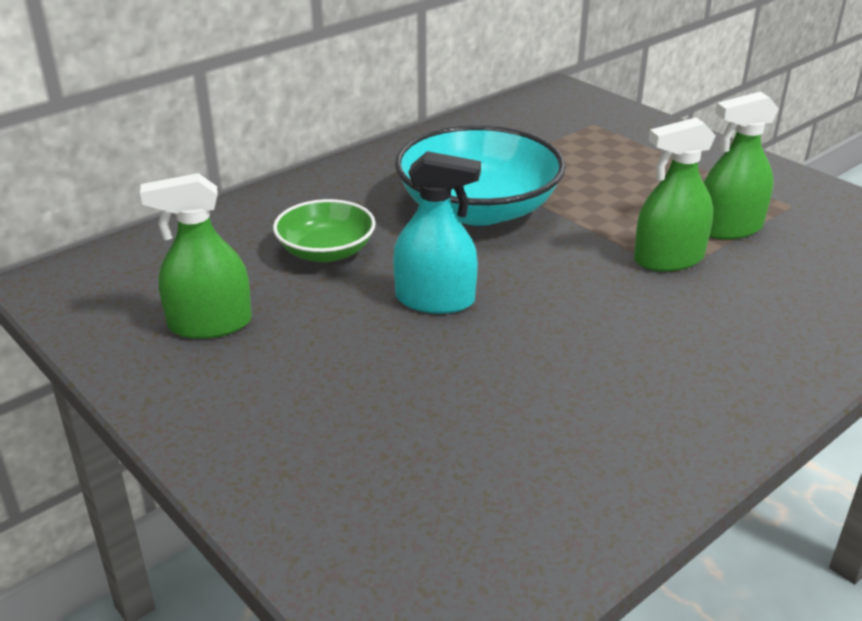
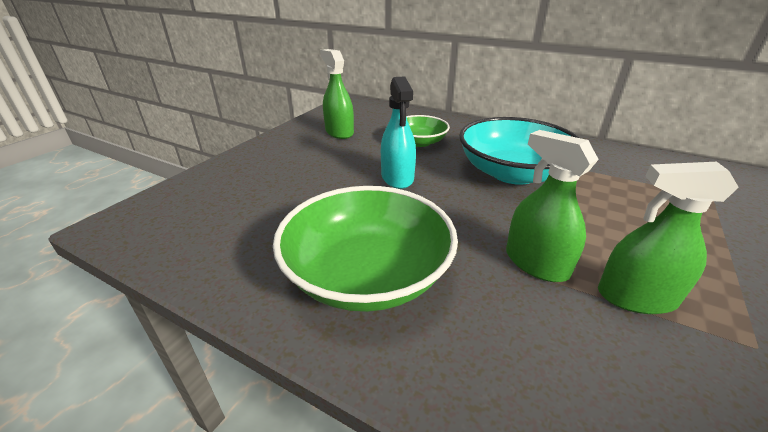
camera: 70 degrees right, 0 degrees up
green spray bottle [704,91,779,240] -> green spray bottle turned 45 degrees counterclockwise [598,162,739,314]
none -> green bowl [273,186,458,312]

